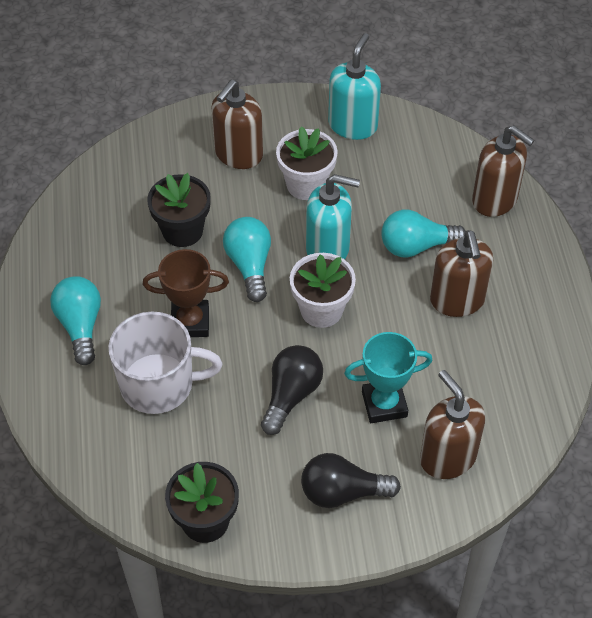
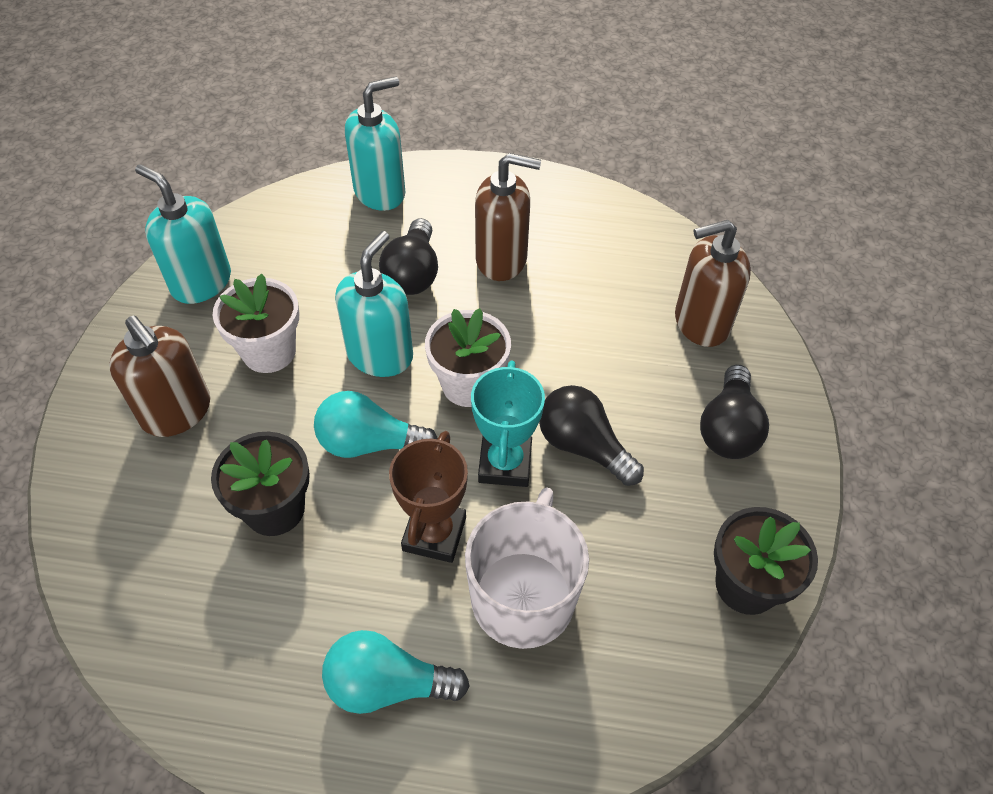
camera: 75 degrees left, 0 degrees up
turquoise trophy [344,332,433,423] -> turquoise trophy moved to [471,361,545,487]
turquoise light bulb [381,210,466,258] -> black light bulb [379,218,438,295]
brown soap dispenser [472,125,535,217] -> turquoise soap dispenser [345,76,405,211]

